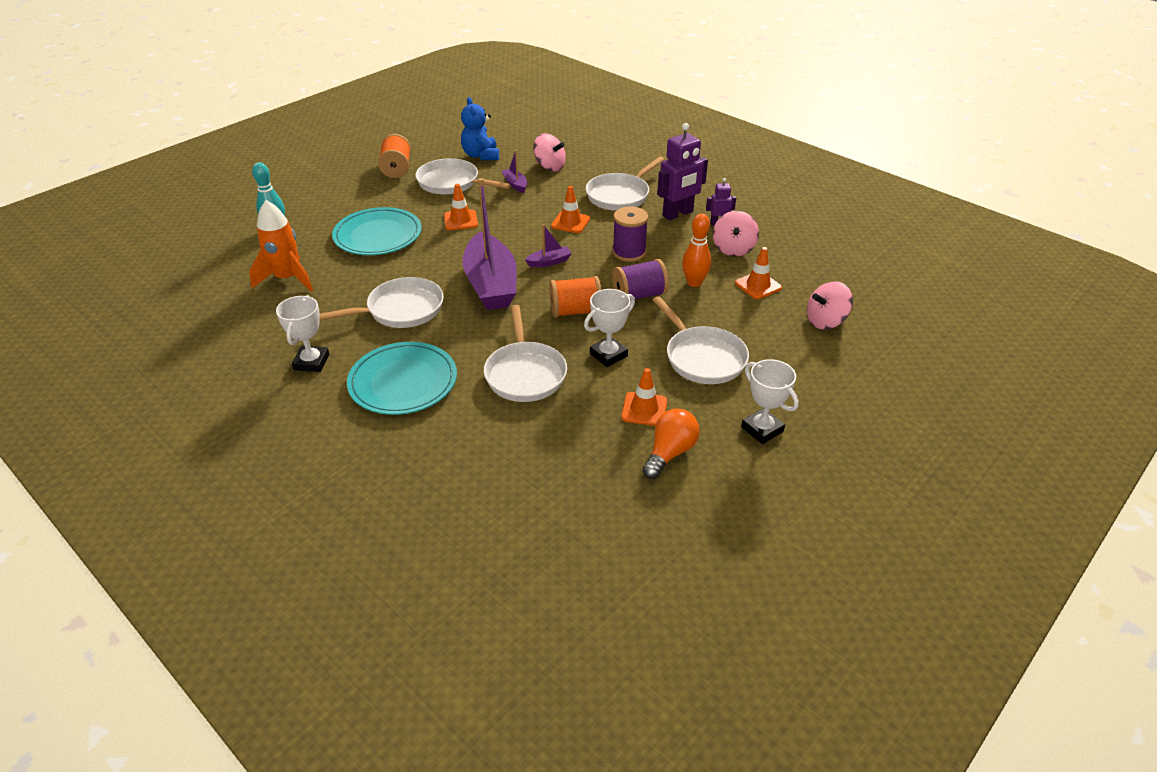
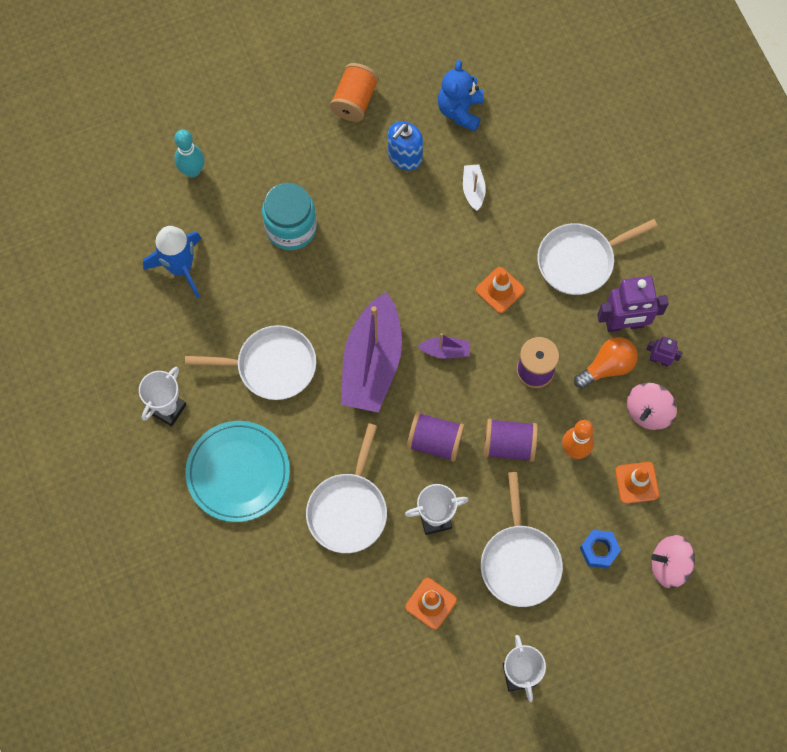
camera: 25 degrees right, 30 degrees up
orange rocket [249,200,313,291] -> blue rocket [143,226,202,298]
turquoise plate [332,207,422,255] -> turquoise jar [262,183,317,250]
white pan [416,158,511,194] -> blue soap dispenser [388,121,423,171]
orange traffic cone [444,184,478,230] -> none
purple boat [502,150,527,193] -> white boat [463,164,486,211]
pink spinning top [533,133,566,172] -> none
orange spool [549,276,601,318] -> purple spool [407,412,465,462]
orange light bulb [642,409,700,479] -> orange light bulb moved to [574,337,638,389]
none -> blue nut [580,530,621,569]

